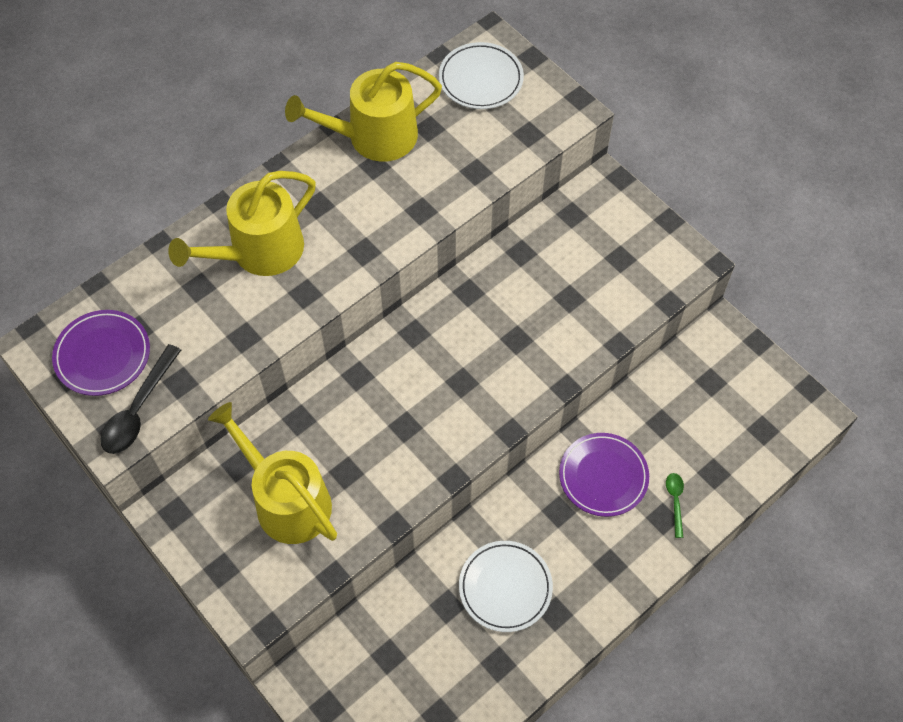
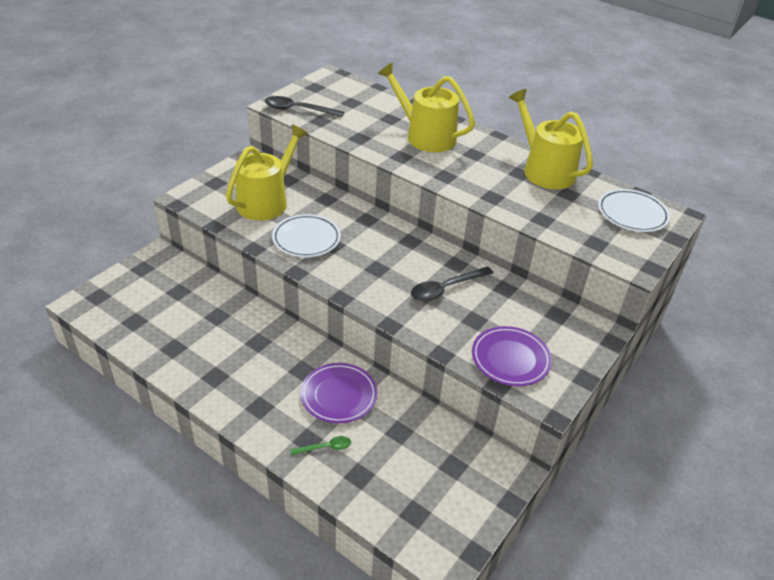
camera: 75 degrees right, 20 degrees down
purple plate [52,310,150,396] -> purple plate moved to [472,326,552,386]
white plate [459,541,553,632] -> white plate moved to [272,214,341,257]
none -> black spoon [411,266,493,302]

